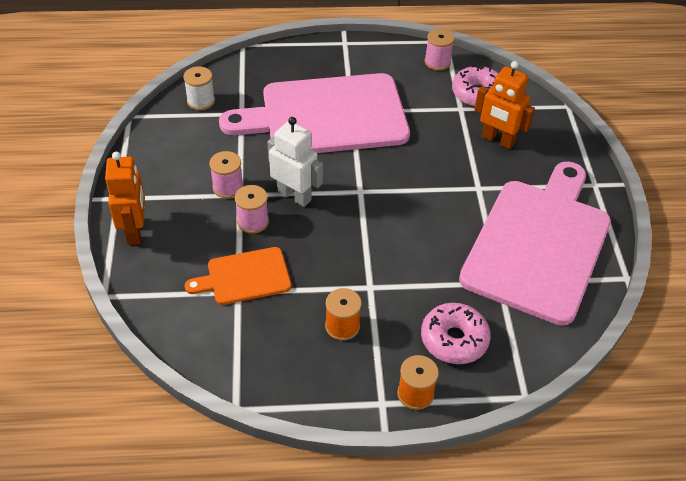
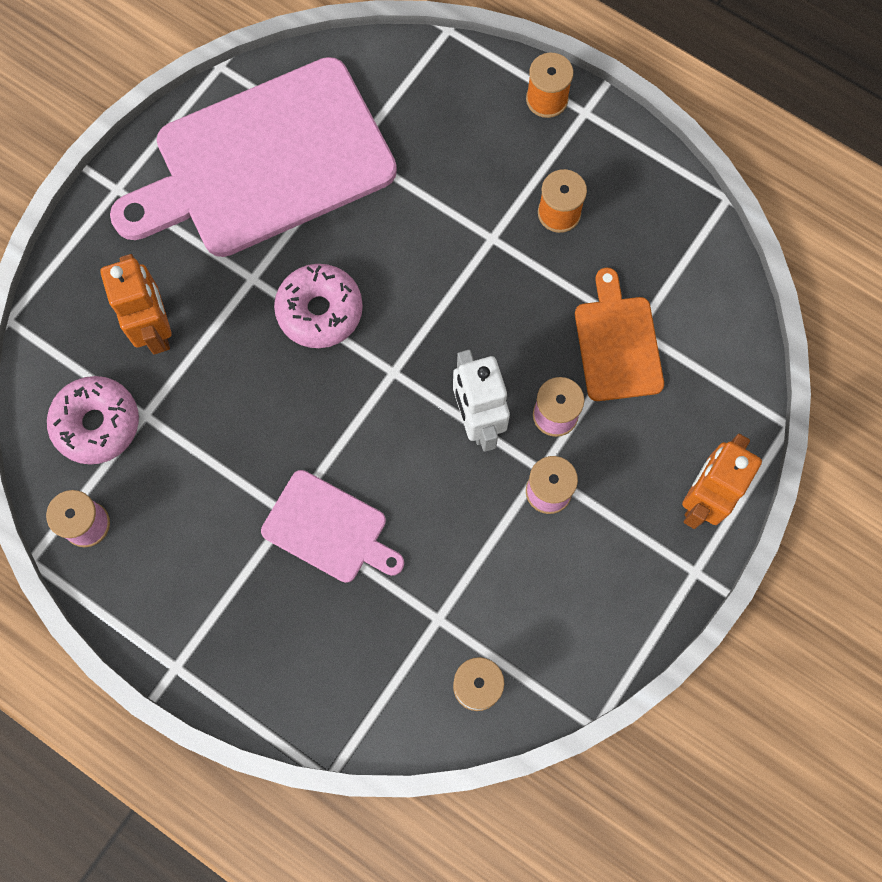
camera: 140 degrees left, 25 degrees up
orange cutting board [185,247,291,305] -> orange cutting board turned 120 degrees counterclockwise [575,268,664,401]
pink cutting board [219,73,410,153] -> pink cutting board [261,470,404,583], size x0.47
pink donut [421,303,491,364] -> pink donut moved to [274,264,363,348]

